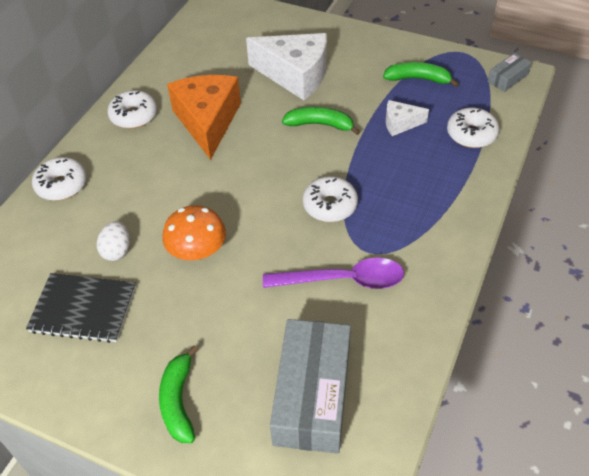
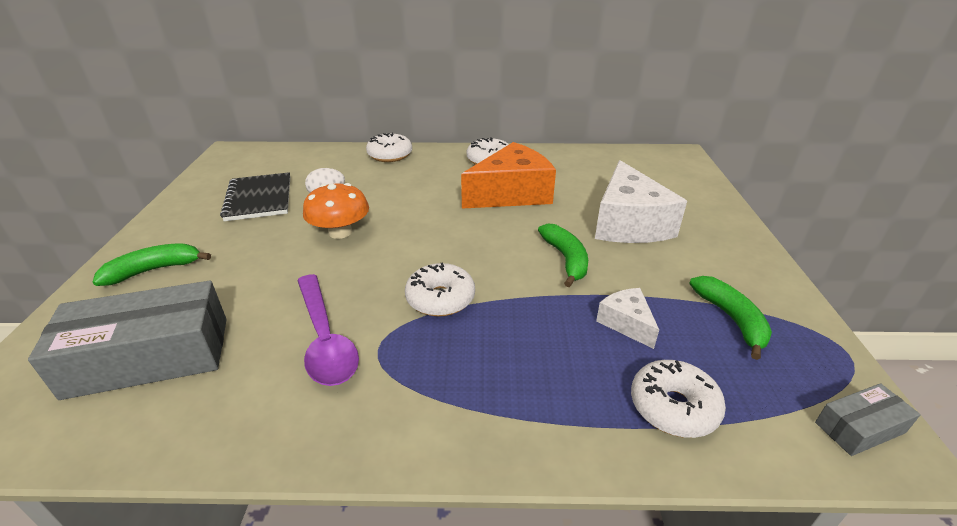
camera: 65 degrees right, 15 degrees down
grey box [487,53,532,92] -> grey box turned 45 degrees counterclockwise [815,383,921,456]

